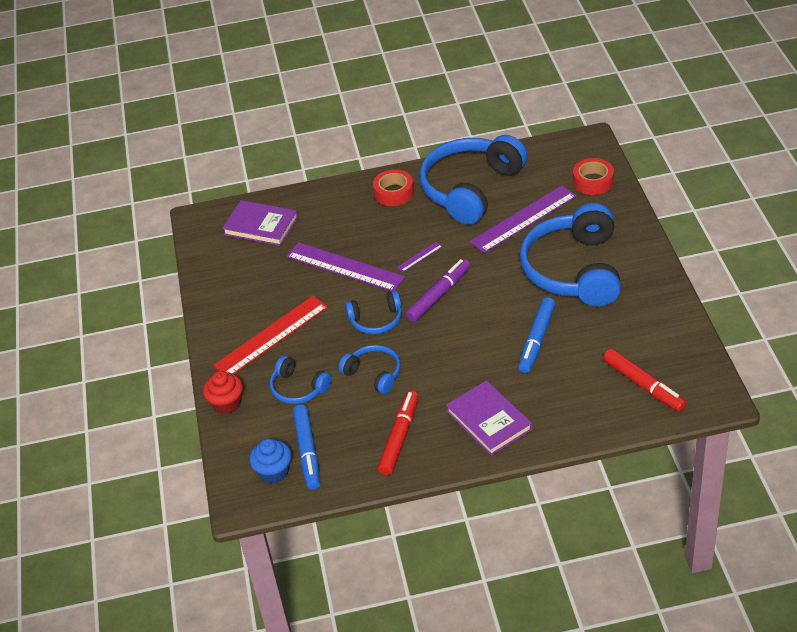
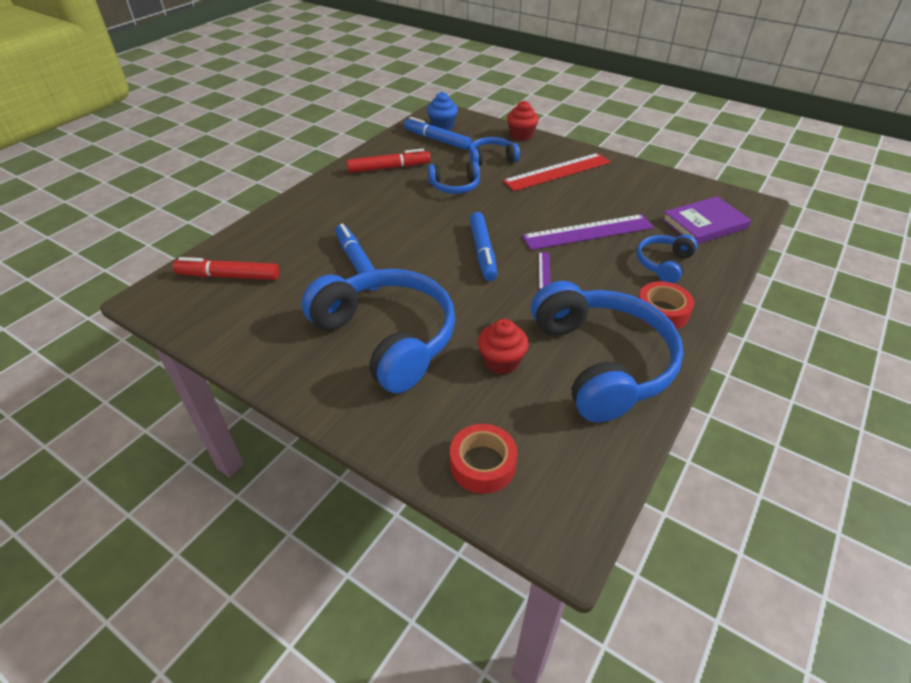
camera: 130 degrees right, 0 degrees up
red ruler [213,296,328,374] -> red ruler turned 60 degrees clockwise [502,153,610,191]
blue headphones [345,291,402,334] -> blue headphones moved to [637,234,698,283]
red marker [378,390,419,475] -> red marker turned 75 degrees counterclockwise [347,149,431,173]
purple marker [405,259,470,322] -> blue marker [469,212,497,281]
purple book [446,380,532,456] -> none
purple ruler [470,185,577,253] -> red cupcake [478,319,529,374]

